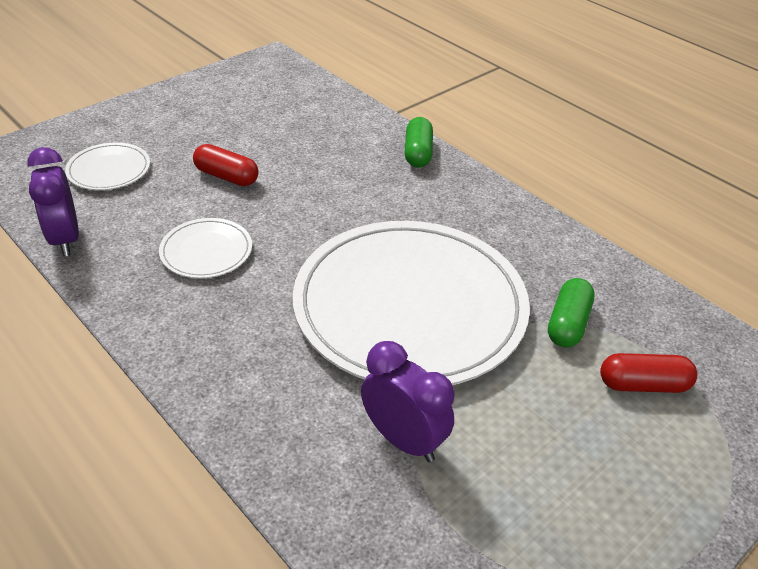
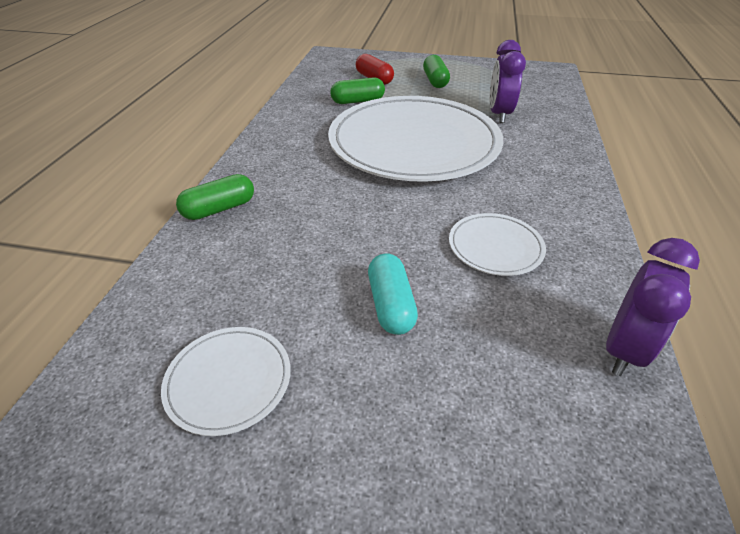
camera: 125 degrees left, 0 degrees up
white plate [65,143,150,190] -> white plate moved to [161,327,291,436]
red capsule [193,144,259,186] -> turquoise capsule [368,254,418,335]
none -> green capsule [423,55,450,88]

